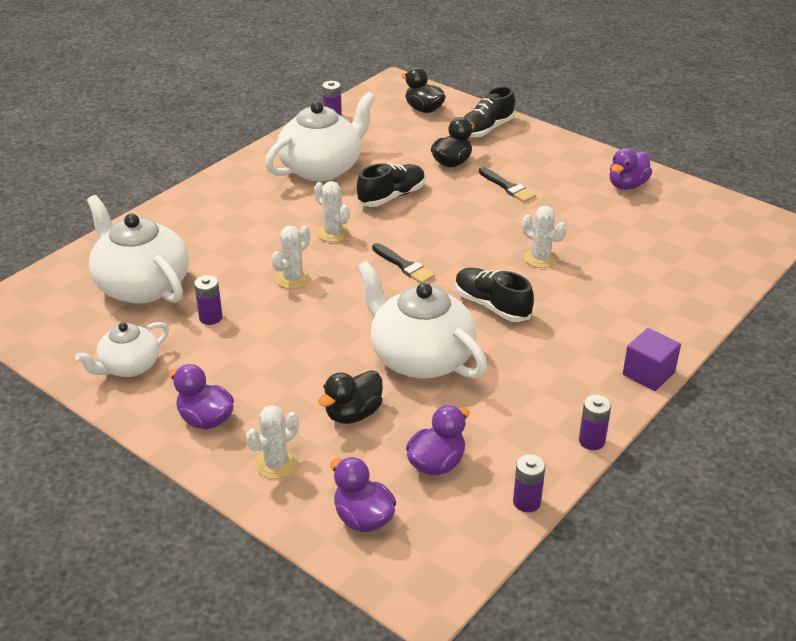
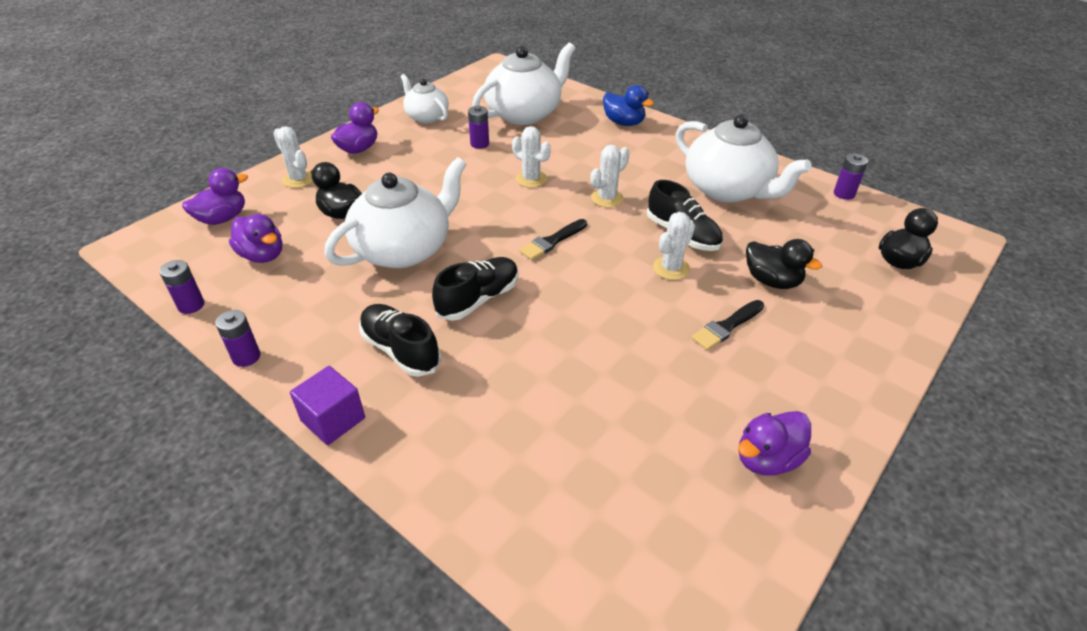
camera: 90 degrees right, 5 degrees up
black shoe [463,86,515,138] -> black shoe moved to [359,304,441,377]
white cactus [522,206,566,268] -> white cactus moved to [653,212,695,280]
purple duck [609,148,652,190] -> purple duck turned 75 degrees counterclockwise [738,411,811,476]
none -> blue duck [603,85,654,126]

